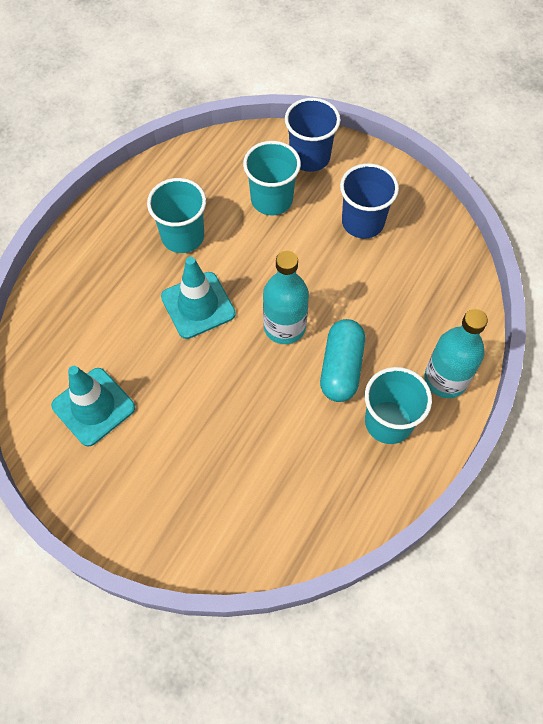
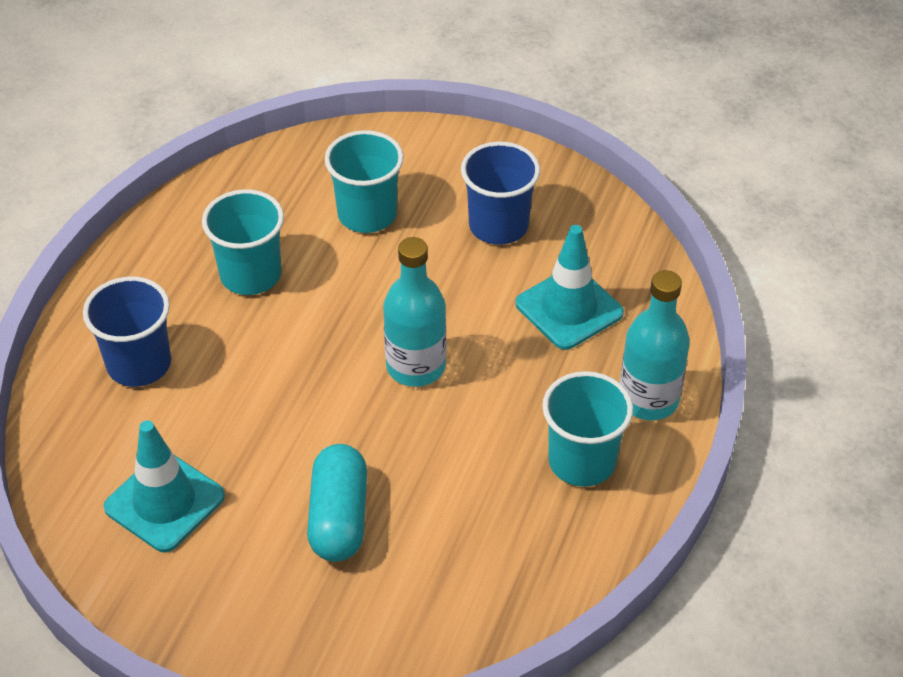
camera: 10 degrees left, 15 degrees down
turquoise traffic cone [161,257,236,339] -> turquoise traffic cone moved to [515,225,624,350]
blue cup [285,98,341,172] -> blue cup moved to [83,277,171,387]
turquoise capsule [320,319,365,402] -> turquoise capsule moved to [307,444,367,562]

